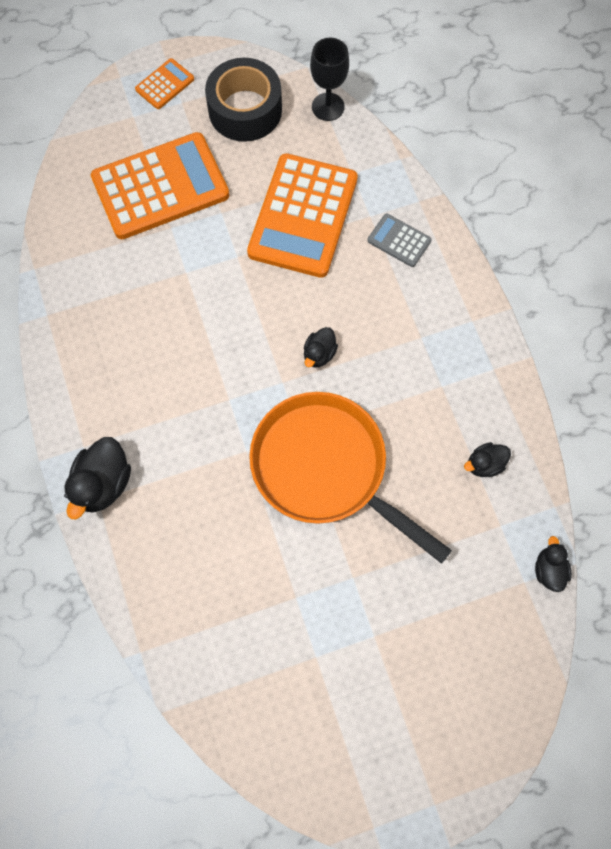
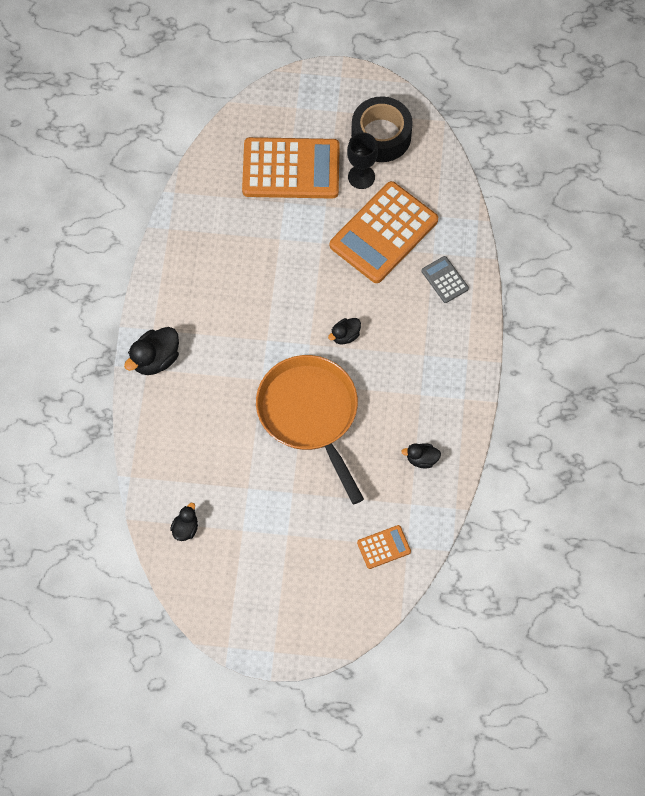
camera: 25 degrees right, 5 degrees down
orange calculator [135,58,194,109] -> orange calculator moved to [357,525,411,569]
black goblet [310,38,349,121] -> black goblet moved to [347,132,378,189]
black duck [535,536,572,592] -> black duck moved to [170,503,198,541]

